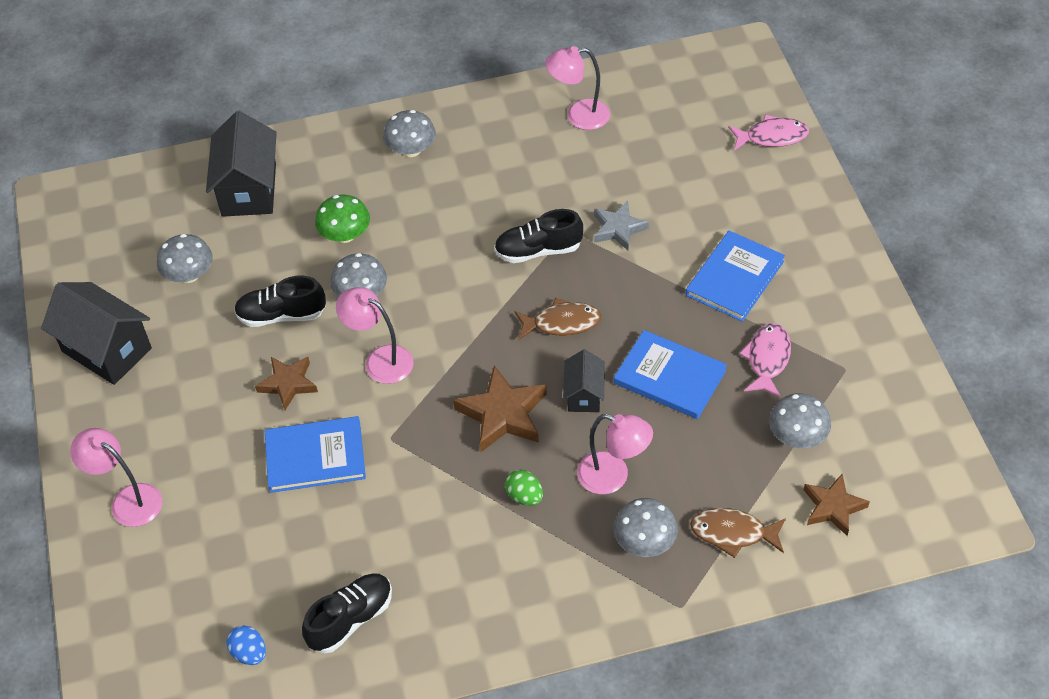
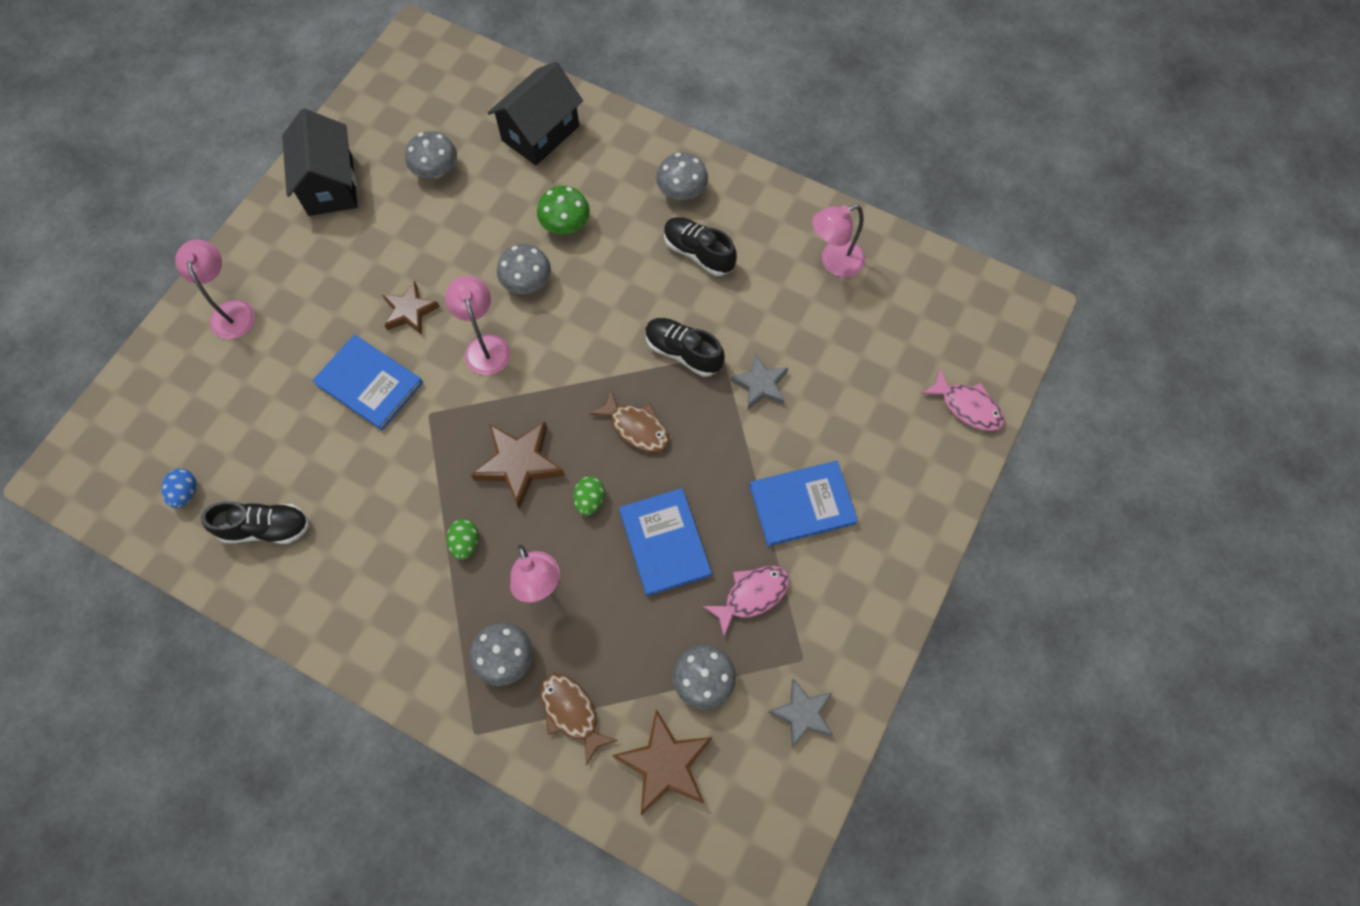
camera: 40 degrees right, 15 degrees up
black shoe [234,276,326,327] -> black shoe moved to [664,217,737,276]
pink lamp [545,46,610,130] -> pink lamp turned 60 degrees counterclockwise [812,204,865,277]
black house [563,349,605,412] -> green egg [573,476,605,516]
brown star [804,474,870,536] -> brown star [612,709,712,815], size x1.50
none -> grey star [768,678,833,747]

